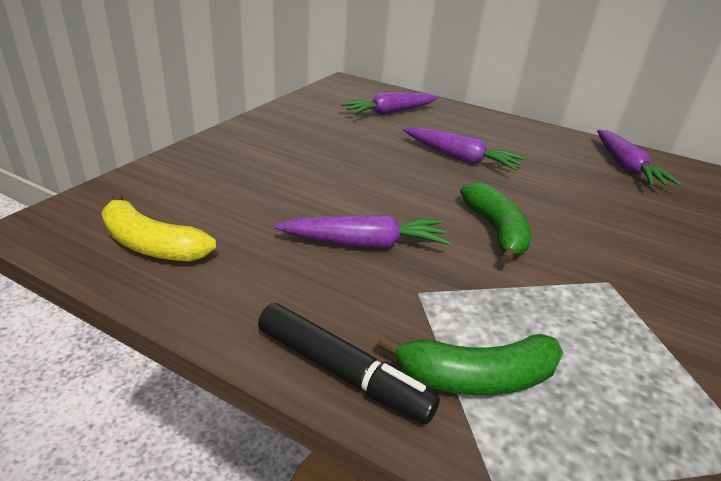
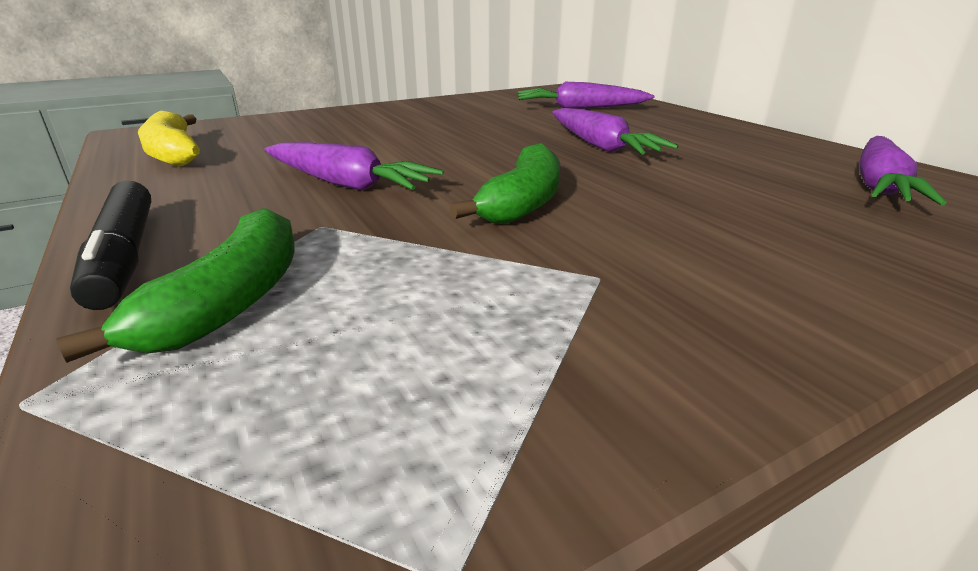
camera: 35 degrees right, 5 degrees down
green banana [377,334,563,395] -> green banana turned 105 degrees counterclockwise [56,208,295,363]

